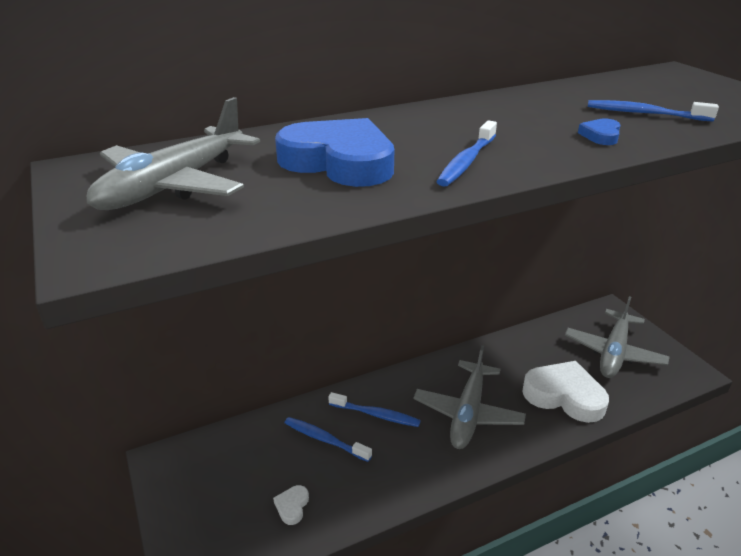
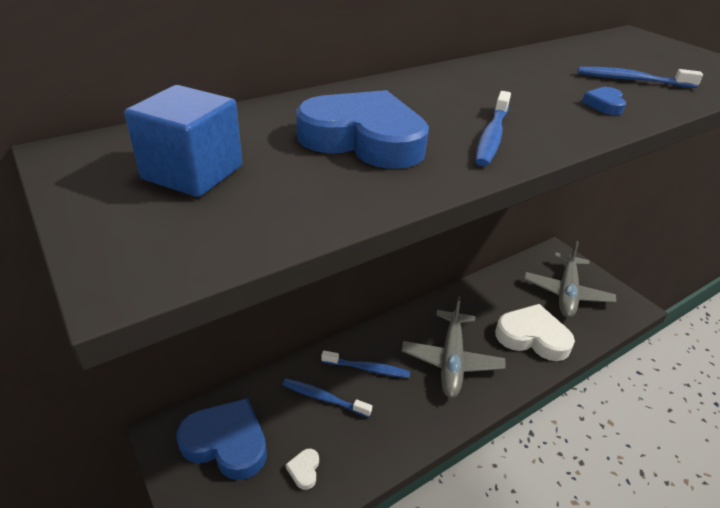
camera: 10 degrees left, 5 degrees up
grey plane [87,97,260,210] -> blue cube [124,85,242,197]
none -> blue heart [176,398,267,480]

